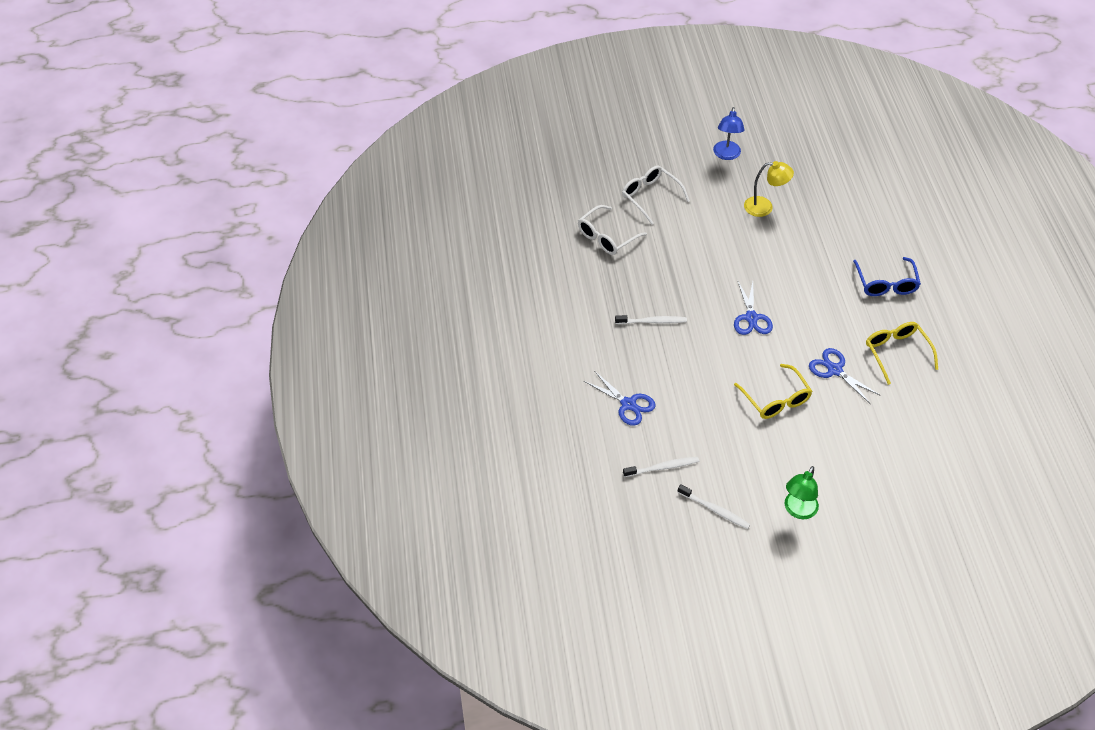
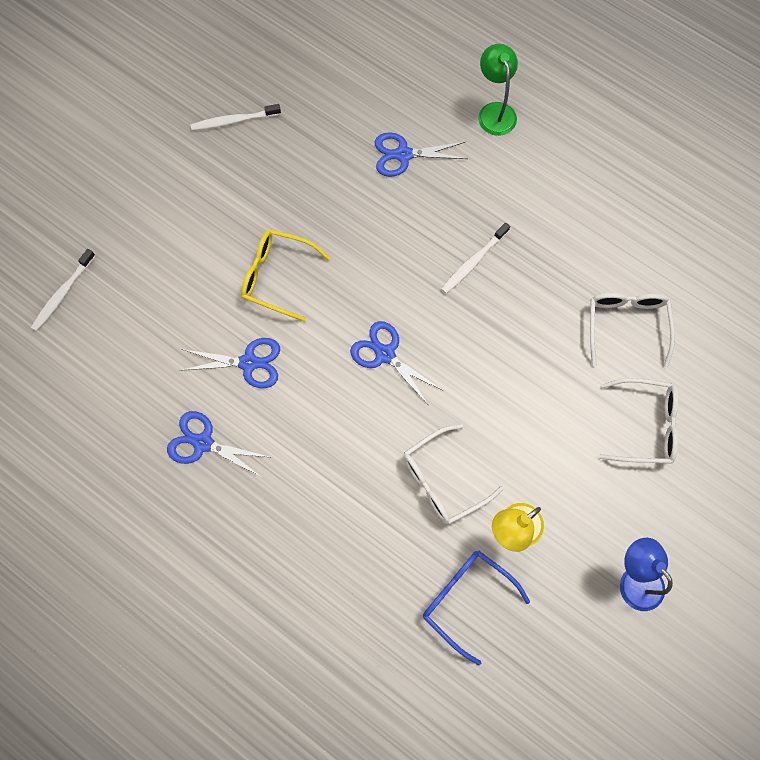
camera: 135 degrees right, 20 degrees up
white toothbrush [623,457,699,477] -> white toothbrush moved to [31,249,95,331]
green lamp [785,466,819,519] -> green lamp moved to [478,44,518,136]
blue glasses [853,257,921,296] -> blue glasses moved to [423,551,530,665]
yellow glasses [866,322,938,385] -> blue scissors [167,411,269,478]
none -> white glasses [403,424,504,524]

